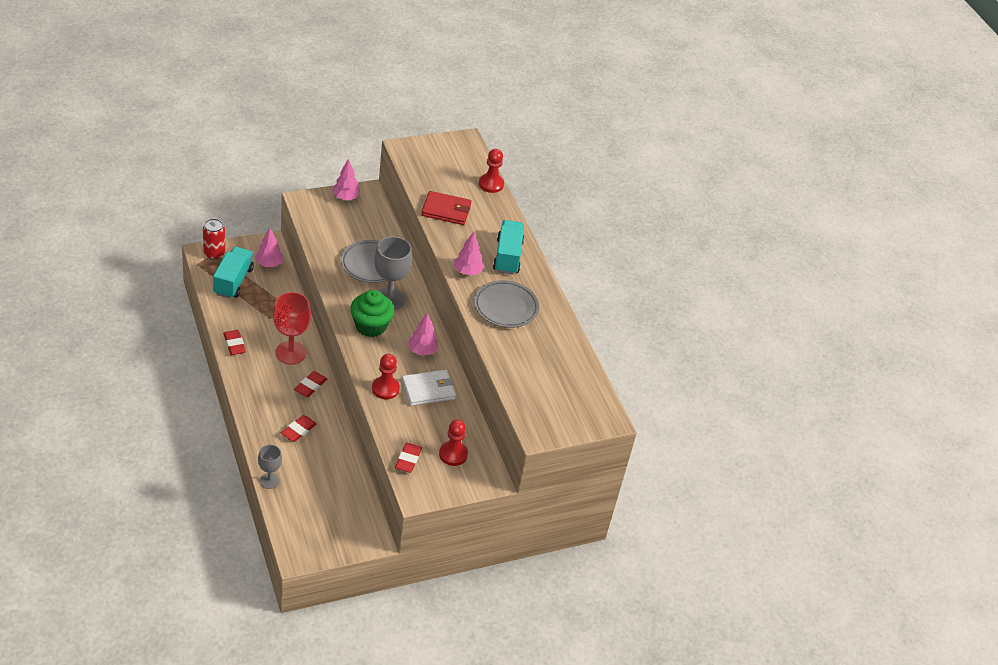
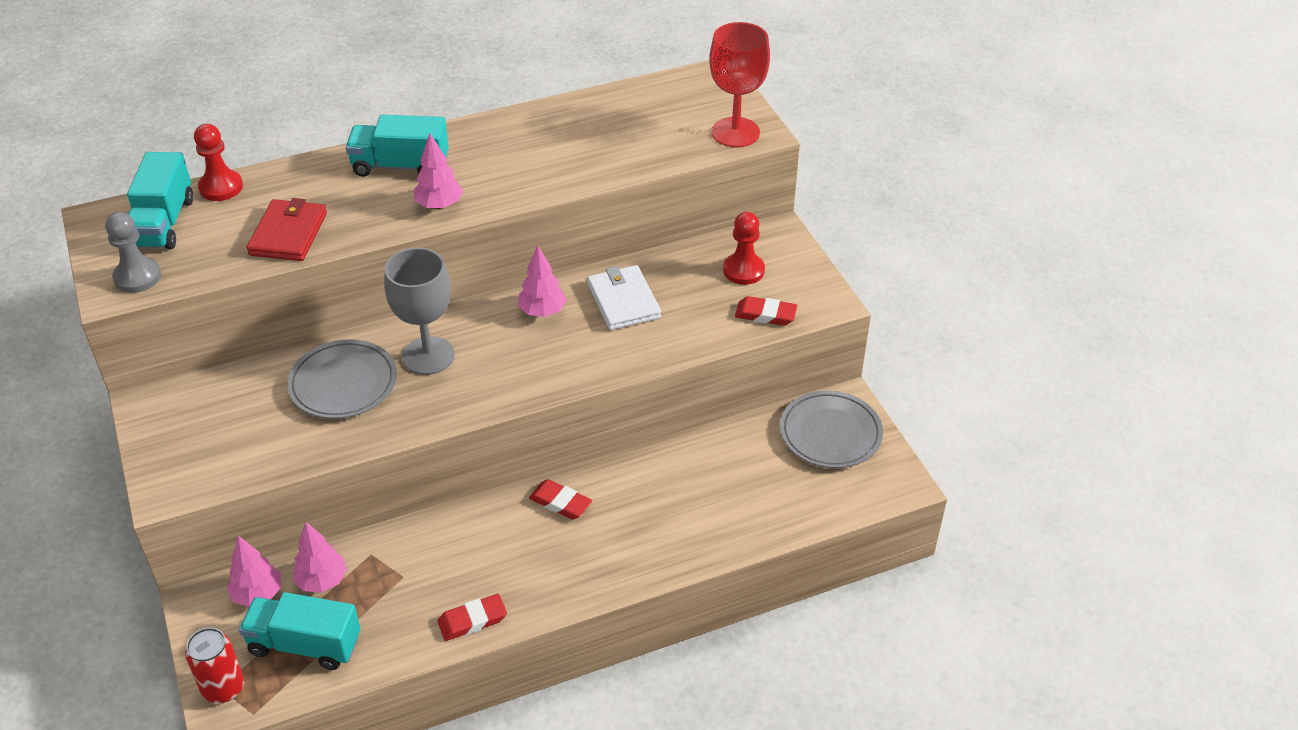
camera: 85 degrees left, 0 degrees up
grey goblet [258,445,282,489] -> none
red goblet [273,292,311,365] -> red goblet moved to [709,22,770,148]
red eraser [281,415,317,442] -> none
pink tree [332,159,360,200] -> pink tree moved to [293,522,347,593]
green cupcake [350,290,394,337] -> none
red pawn [372,354,400,399] -> none
grey plate [474,280,539,328] -> grey plate moved to [780,391,883,468]
none -> grey pawn [105,212,161,293]
none -> turquoise truck [127,152,193,249]

